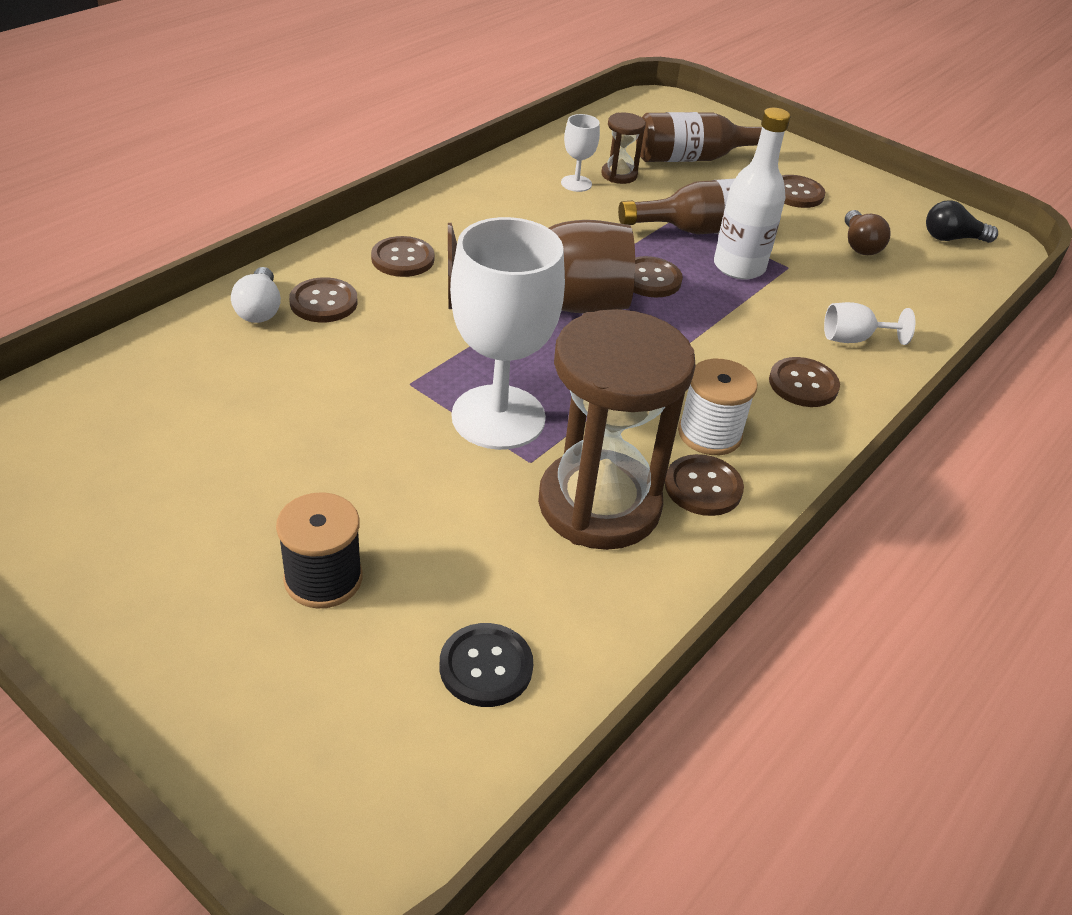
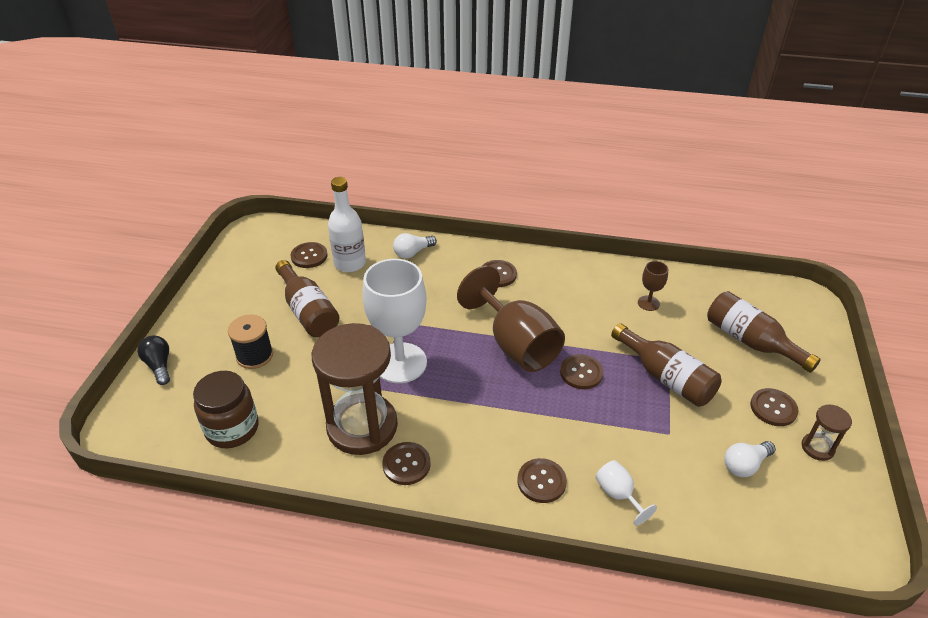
camera: 65 degrees right, 0 degrees up
brown button [289,277,357,322] -> brown button moved to [291,242,328,268]
black button [439,623,533,707] -> brown jar [193,371,259,448]
white goblet [561,114,600,192] -> brown goblet [638,261,668,311]
brown hourglass [601,113,646,184] -> brown hourglass moved to [802,405,852,461]
white spool [678,359,757,455] -> none
white bottle [714,108,790,280] -> white bottle moved to [328,177,366,272]
brown light bulb [845,210,891,255] -> white light bulb [724,441,776,477]
black light bulb [926,200,998,243] -> black light bulb moved to [137,336,170,385]
none -> brown bottle [275,260,339,337]

